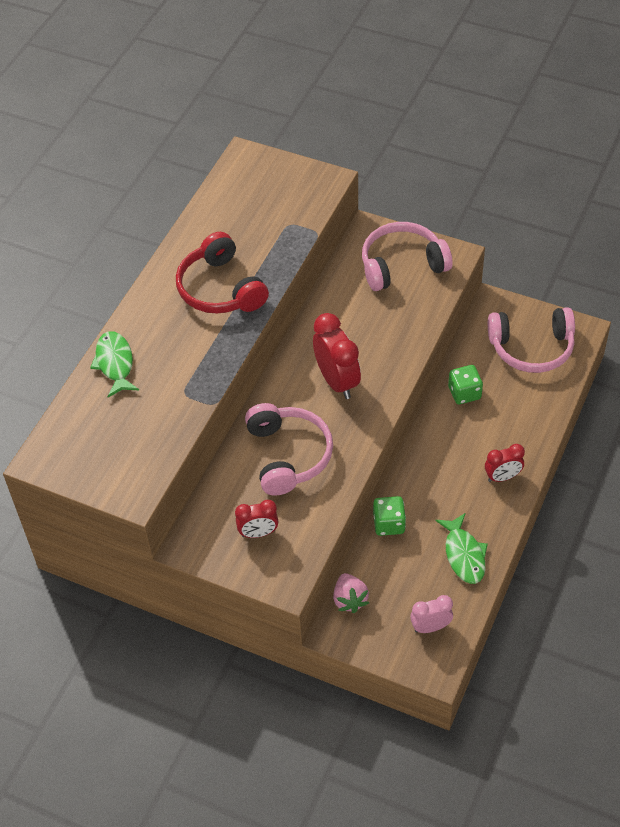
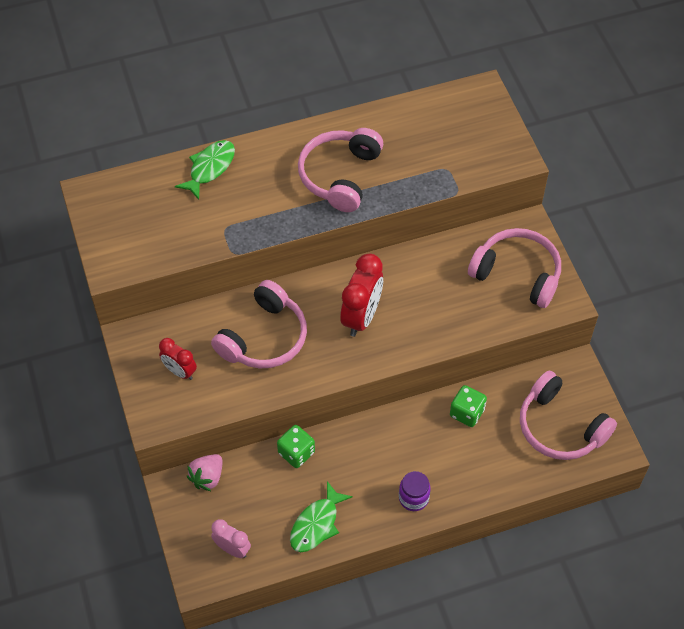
camera: 45 degrees right, 5 degrees up
red headphones [176,232,269,314] -> pink headphones [298,128,384,212]
red clock [485,444,525,482] -> purple jar [399,471,431,511]

